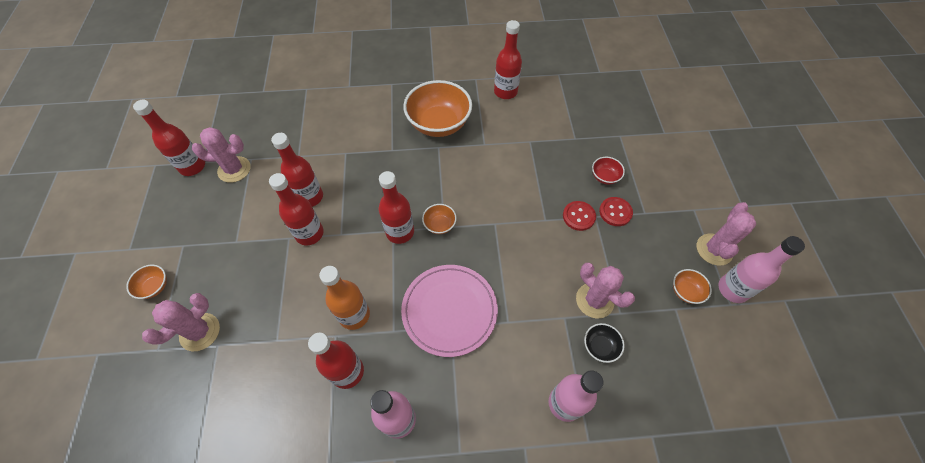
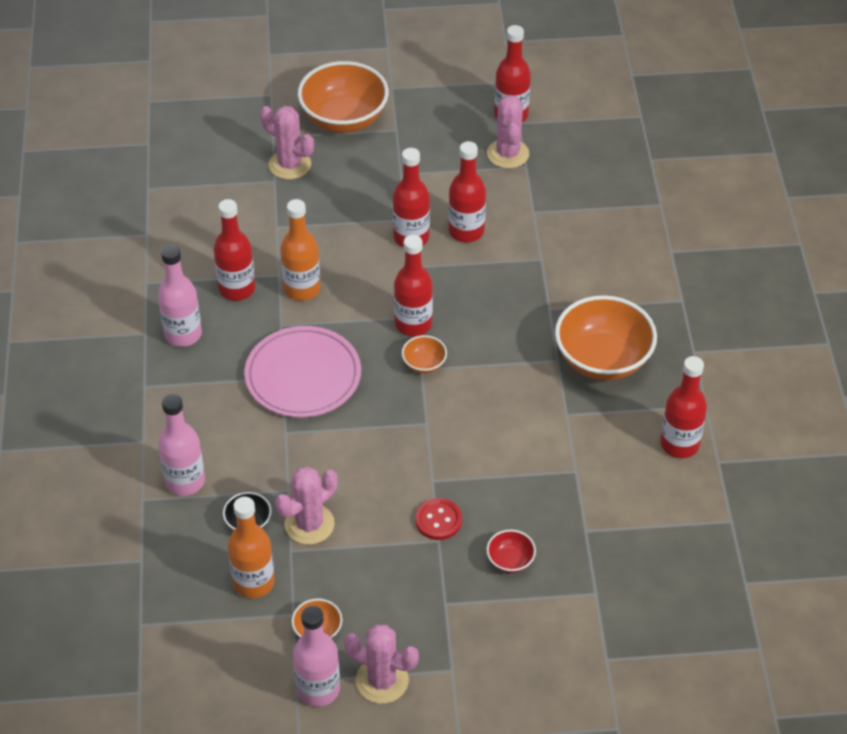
camera: 90 degrees right, 10 degrees down
orange bowl [126,265,167,299] -> orange bowl [298,61,389,133], size x2.22
red button [599,197,633,226] -> none
none -> orange bottle [228,496,275,598]

